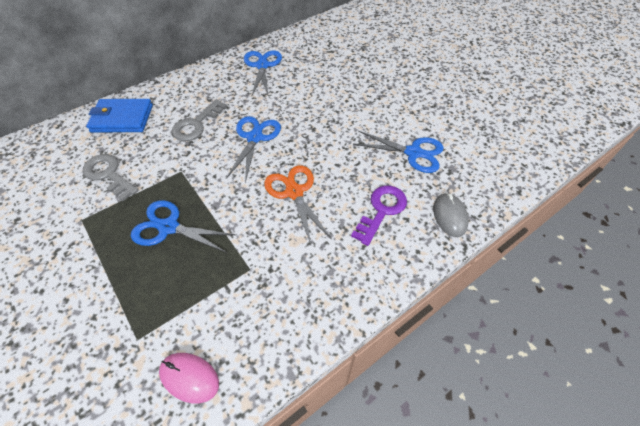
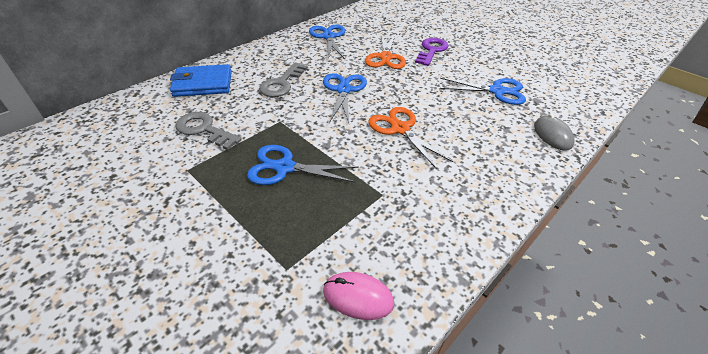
camera: 10 degrees left, 10 degrees down
purple key [351,186,407,246] -> purple key moved to [415,38,449,66]
none -> orange scissors [365,33,406,69]

